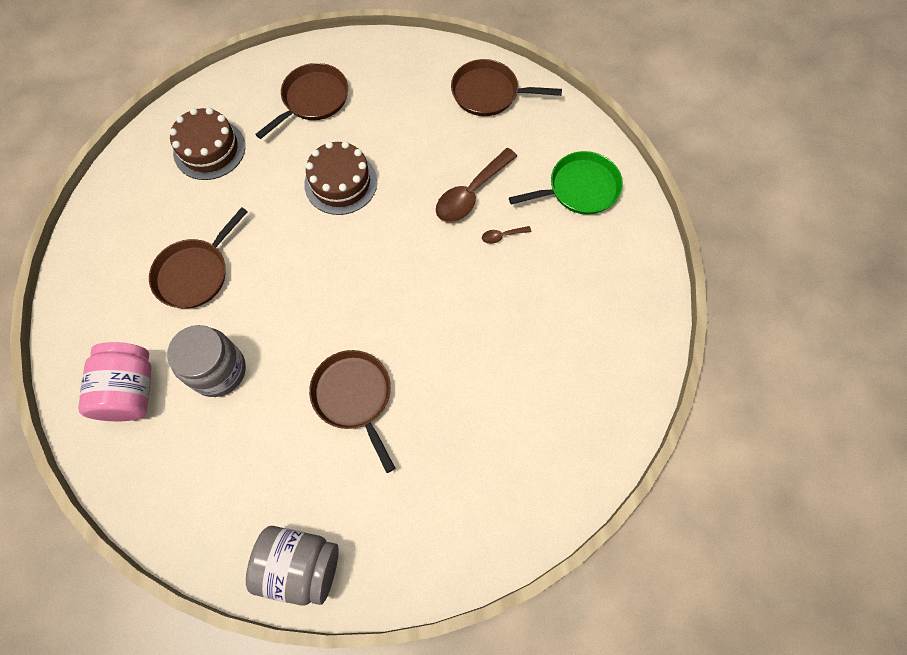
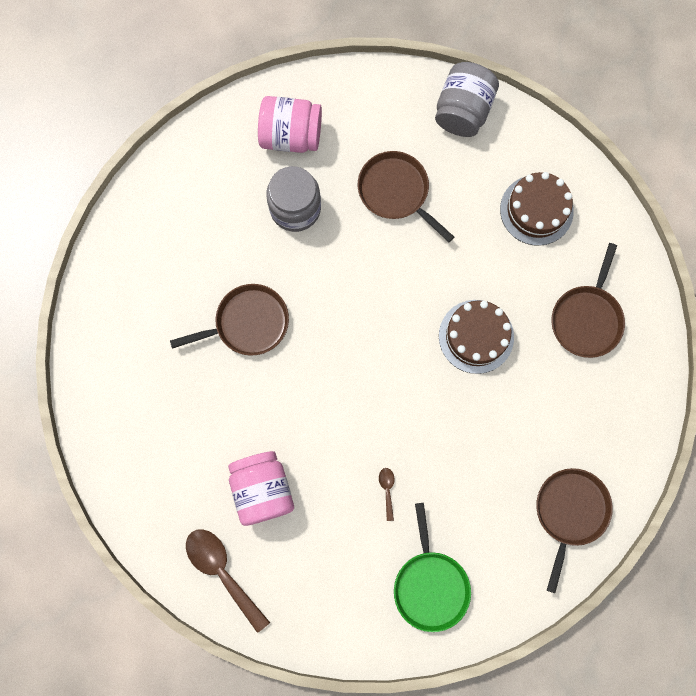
camera: 100 degrees right, 10 degrees up
grey jar [246,526,339,606] -> grey jar moved to [435,62,499,137]
brown pan [255,63,348,139] -> brown pan turned 60 degrees clockwise [551,243,625,358]
brown spoon [436,148,517,222] -> brown spoon moved to [186,529,270,633]
none -> pink jar [228,451,294,526]

